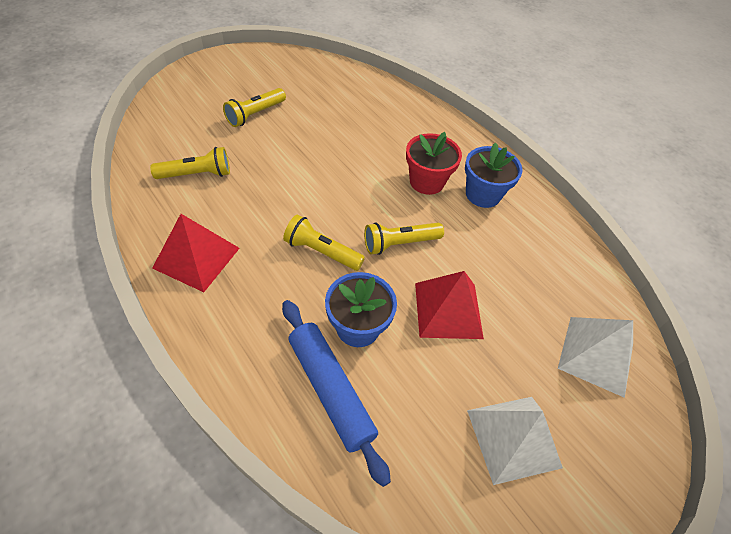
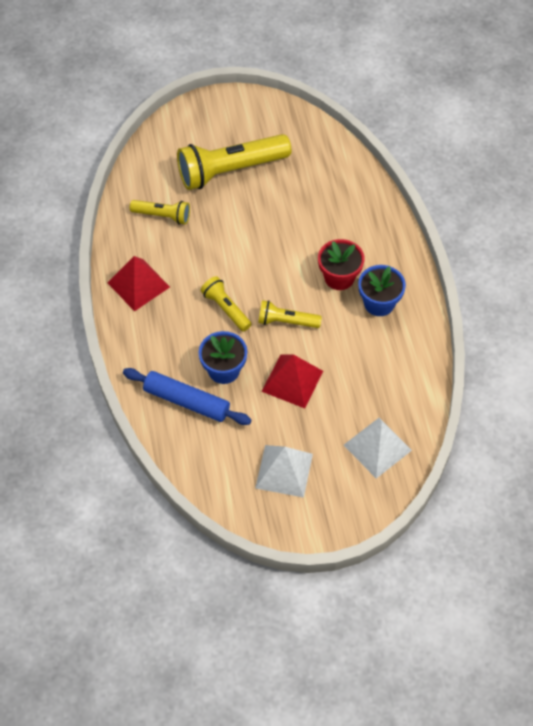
camera: 30 degrees right, 5 degrees up
yellow flashlight [223,88,286,127] -> yellow flashlight [177,134,291,190], size x1.94
blue rolling pin [282,300,391,487] -> blue rolling pin turned 60 degrees counterclockwise [123,368,251,425]

